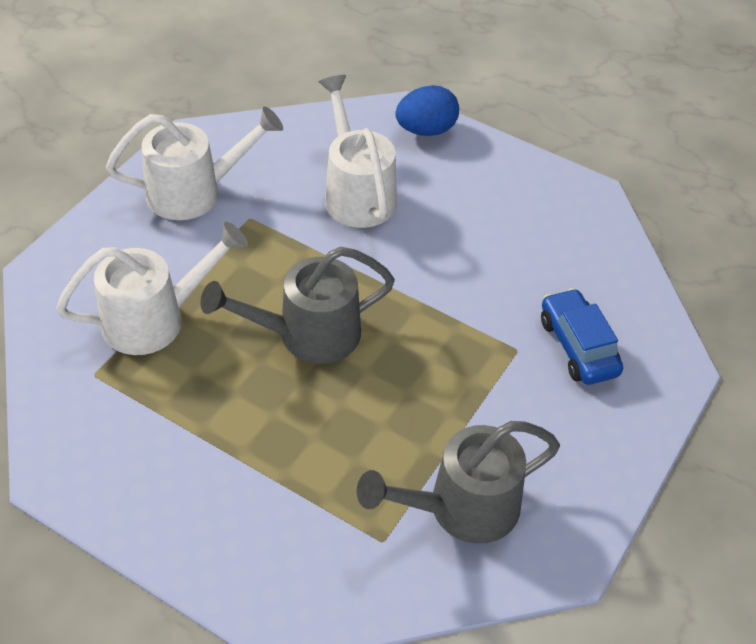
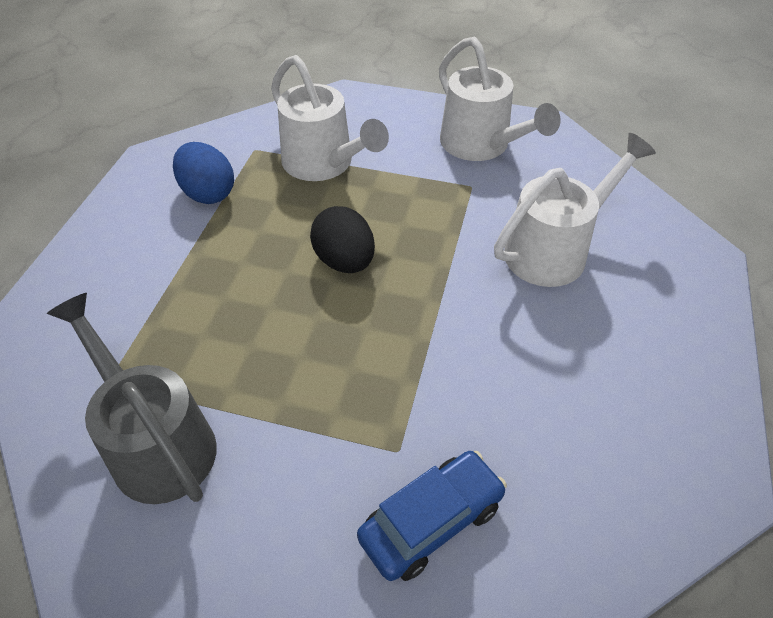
camera: 75 degrees right, 0 degrees up
grey watering can [200,247,395,364] -> black egg [310,206,375,273]
blue egg [395,85,459,136] -> blue egg moved to [173,142,234,204]

